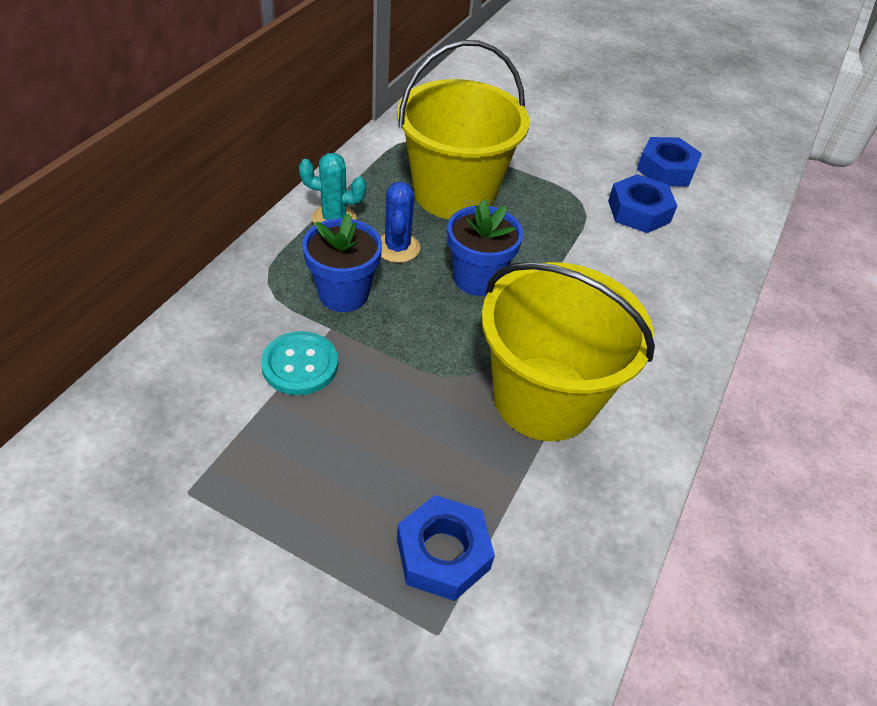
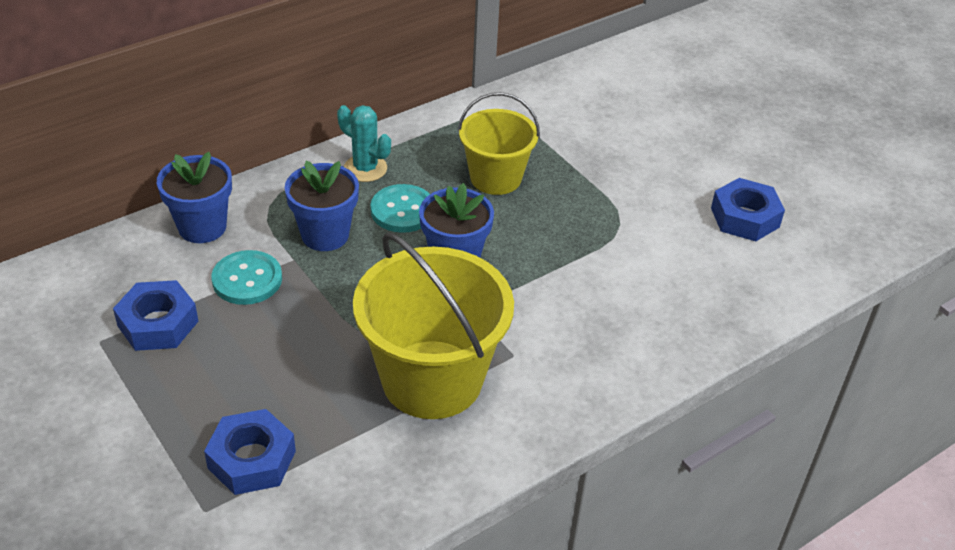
camera: 30 degrees right, 5 degrees down
blue cactus [380,181,420,263] -> turquoise button [370,184,430,233]
yellow bucket [397,40,530,219] -> yellow bucket [458,92,540,195], size x0.61
blue nut [608,174,677,233] -> blue nut moved to [113,280,198,351]
none -> blue flower pot [157,152,232,243]

